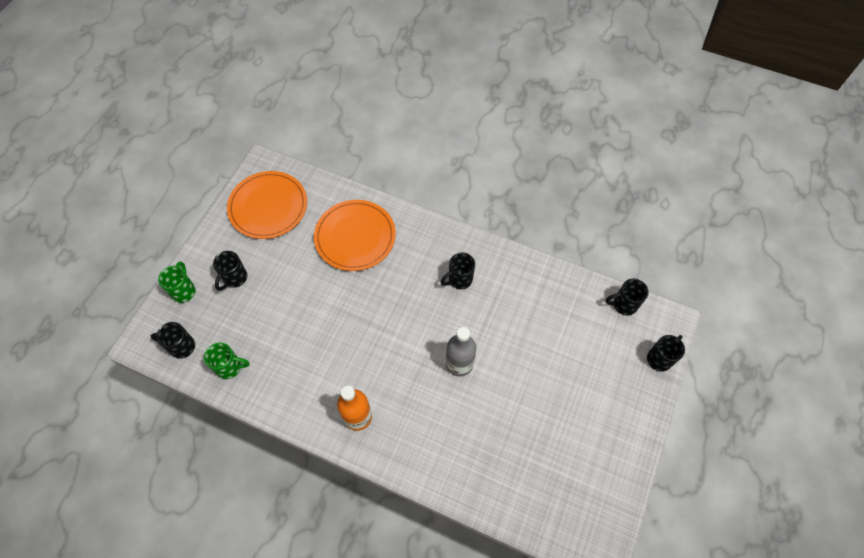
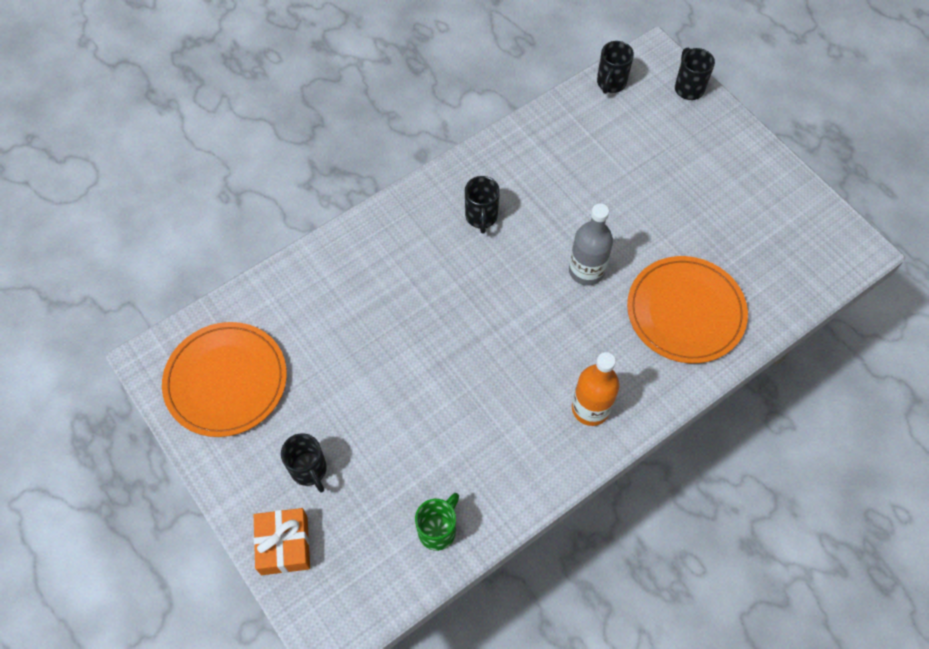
camera: 60 degrees left, 0 degrees up
black mug [151,322,195,359] -> none
green mug [158,262,196,303] -> orange gift [254,508,310,575]
orange plate [314,200,396,271] -> orange plate moved to [627,256,748,363]

